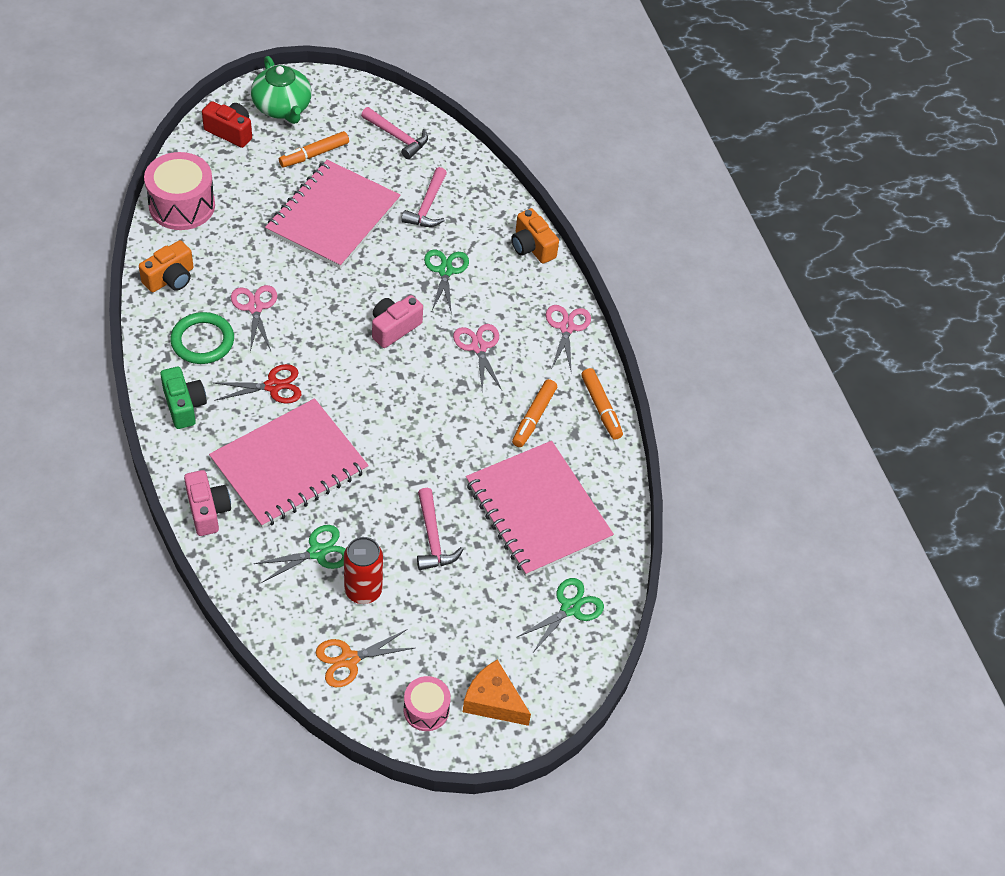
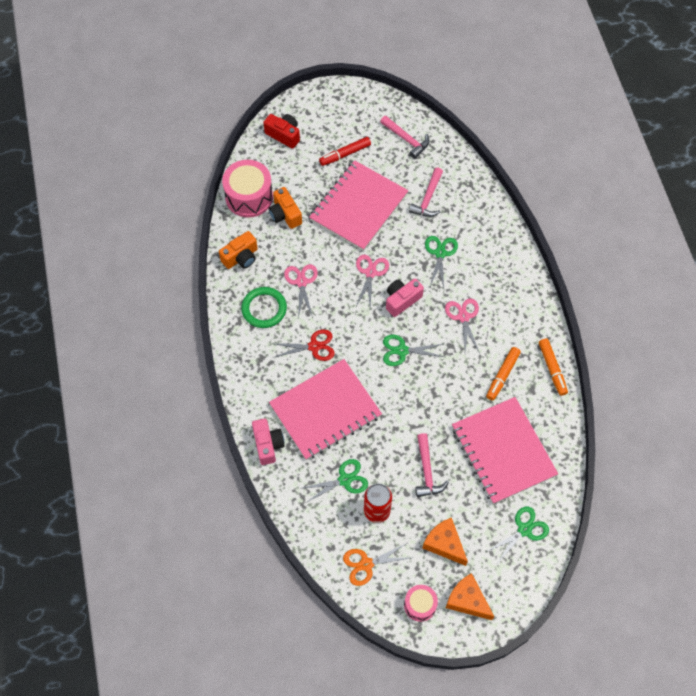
camera: 10 degrees right, 10 degrees up
green camera [160,367,207,429] -> none
green teapot [251,56,312,124] -> none
orange marker [279,131,349,167] -> red marker [319,137,371,166]
orange camera [511,208,559,264] -> orange camera moved to [269,187,302,229]
pink scissors [546,305,591,370] -> pink scissors moved to [356,255,389,308]
none -> green scissors [383,335,444,366]
none -> orange cheese [422,517,468,566]

